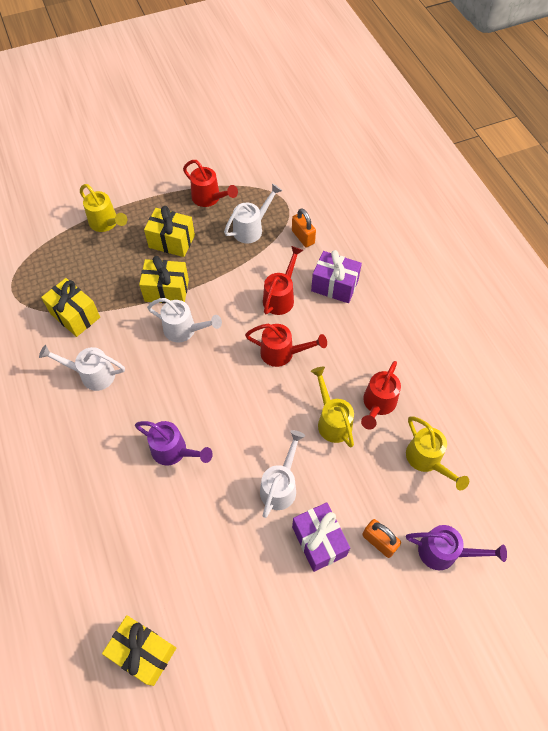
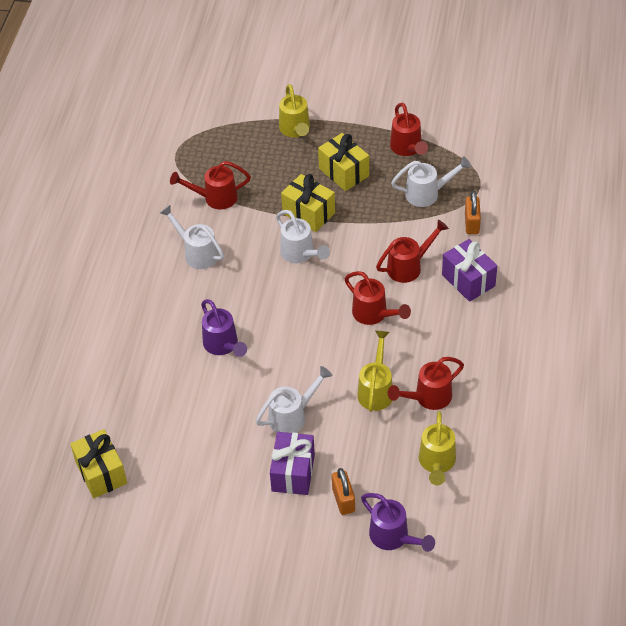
camera: 35 degrees right, 10 degrees down
yellow gift [41,278,100,337] -> red watering can [170,161,251,210]

